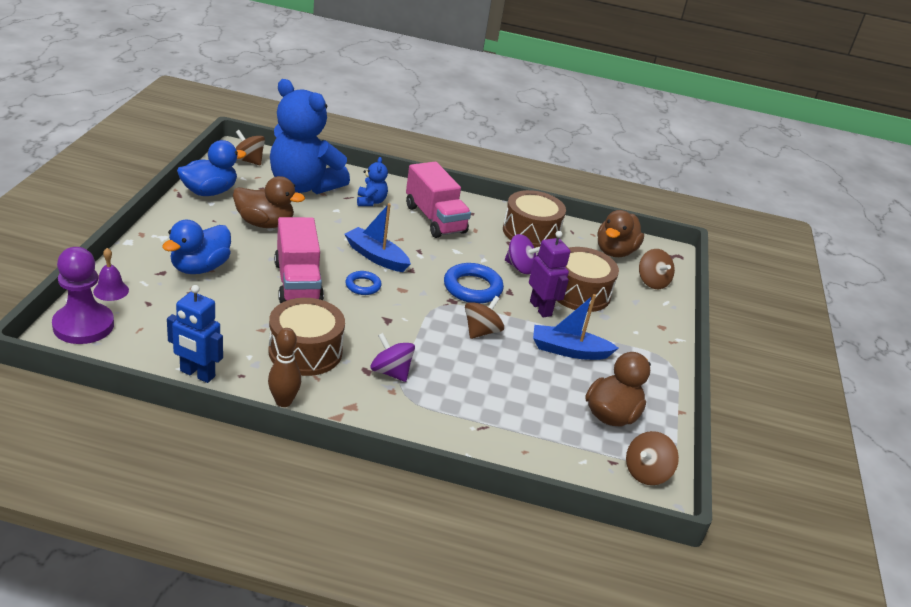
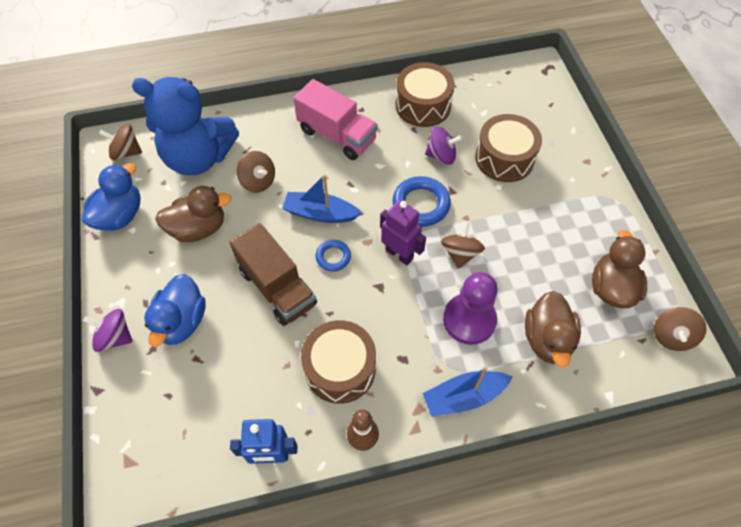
camera: 20 degrees left, 25 degrees up
purple pawn [52,247,114,344] -> purple pawn moved to [443,272,498,345]
purple bell [93,248,129,301] -> none
pink truck [274,217,324,304] -> brown truck [230,223,317,326]
blue teddy bear [357,157,388,206] -> none
purple spinning top [370,333,415,382] -> purple spinning top moved to [83,309,133,352]
purple robot [529,231,570,318] -> purple robot moved to [380,200,426,265]
blue boat [533,294,619,360] -> blue boat moved to [422,367,513,417]
brown duck [597,210,644,257] -> brown duck moved to [525,291,581,367]
brown spinning top [639,249,675,289] -> brown spinning top moved to [237,151,275,193]

